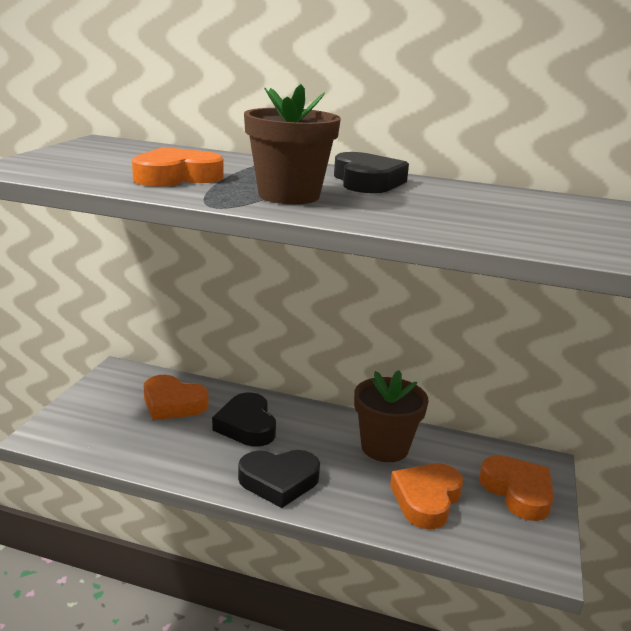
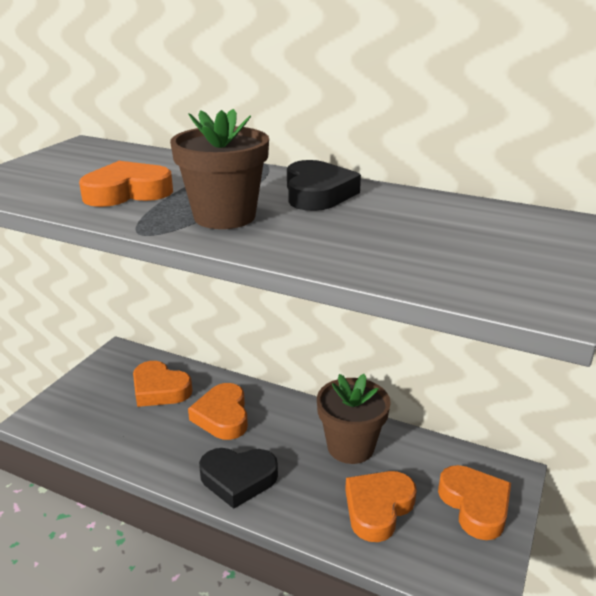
camera: 10 degrees right, 5 degrees up
black heart [212,393,276,447] -> orange heart [188,383,248,440]

